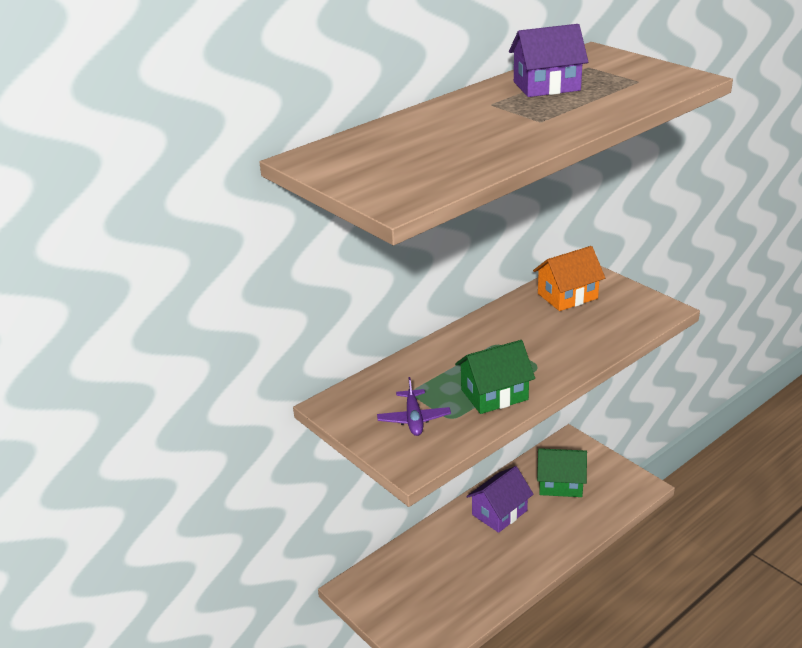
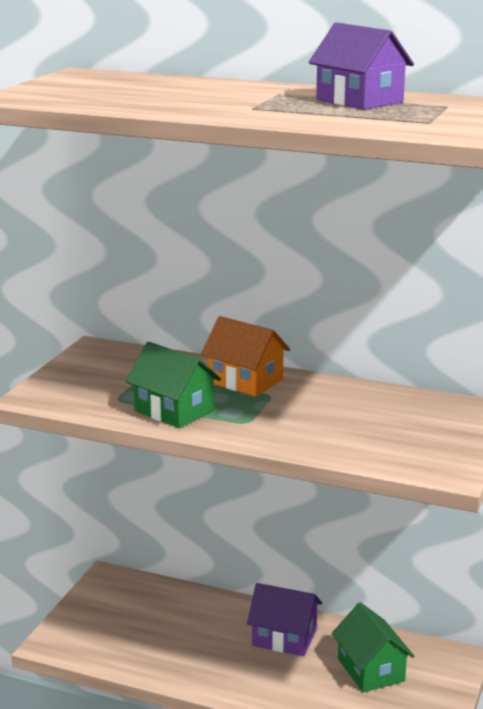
camera: 60 degrees right, 10 degrees down
purple plane [377,377,451,436] -> none
orange house [533,246,605,311] -> orange house moved to [201,316,290,396]

